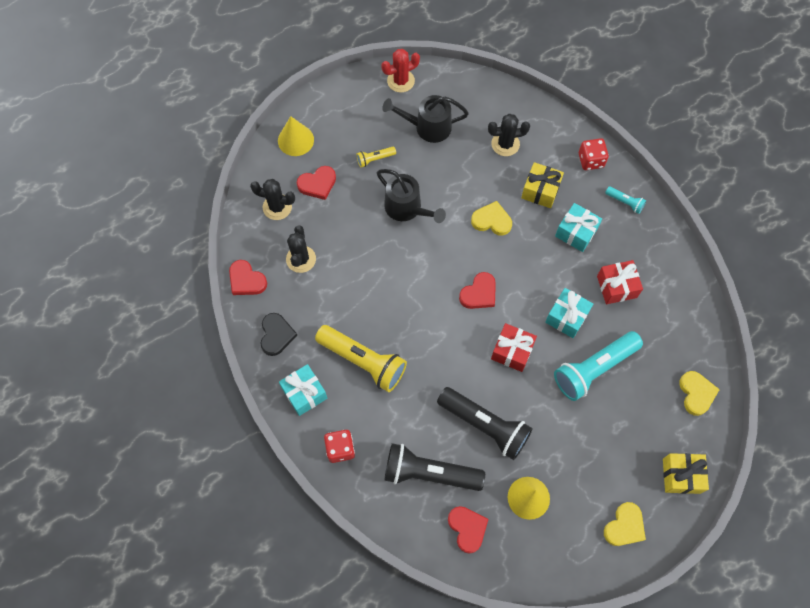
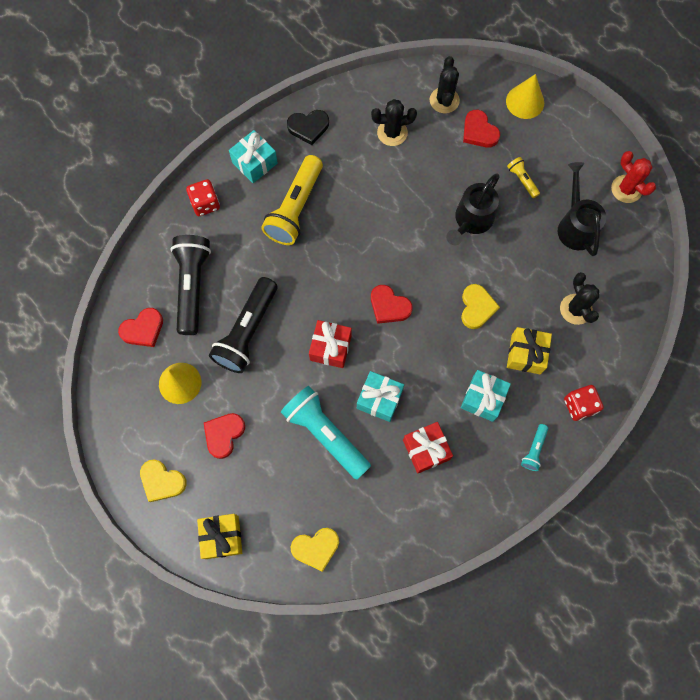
camera: 80 degrees right, 5 degrees up
red heart [229,260,267,295] -> red heart moved to [204,413,245,459]

